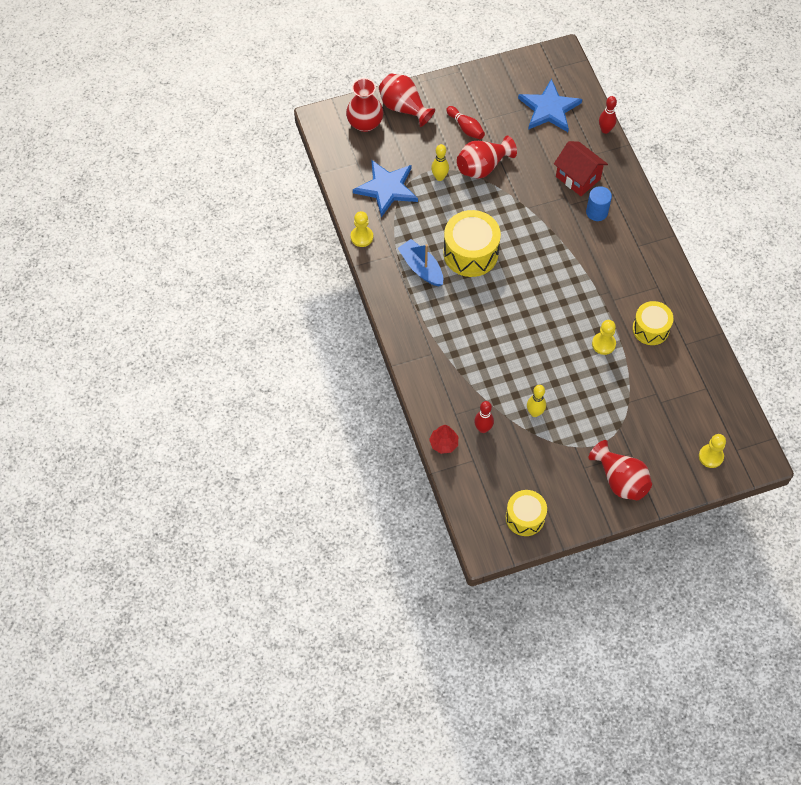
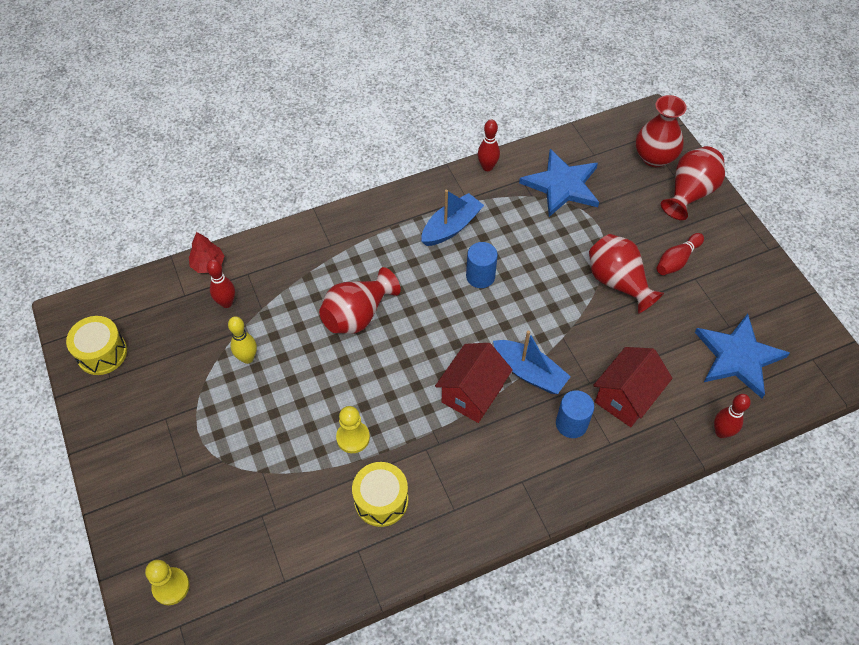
camera: 85 degrees right, 5 degrees down
yellow pawn [351,211,373,247] -> red bowling pin [478,120,500,171]
yellow bowling pin [431,144,449,181] -> none
yellow drum [443,210,501,277] -> blue cylinder [466,242,498,288]
red vase [589,440,652,500] -> red vase moved to [319,267,401,334]
none -> red house [435,343,513,423]
none -> blue boat [493,331,571,394]

